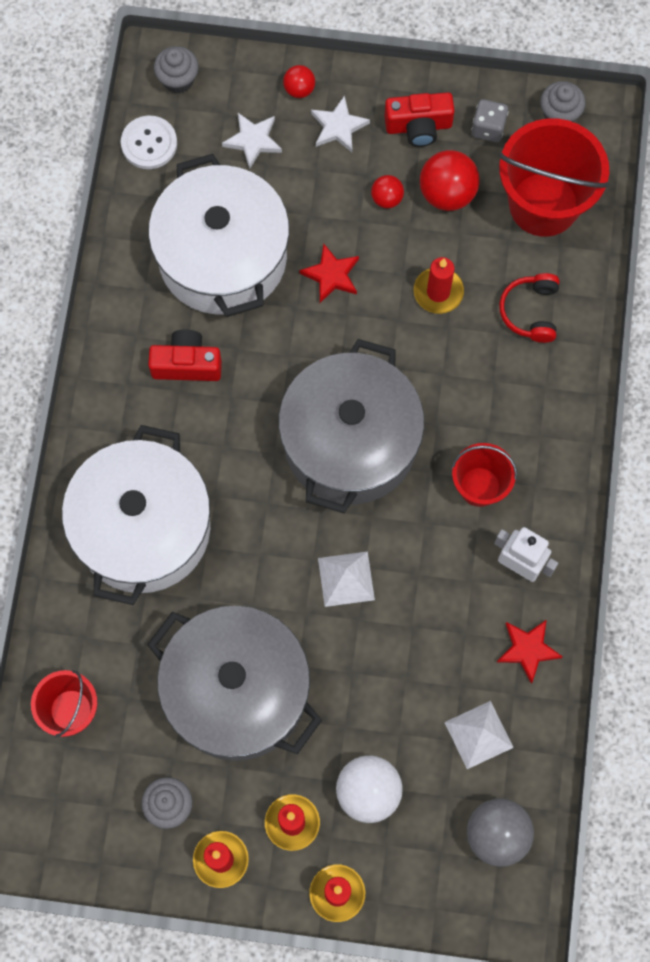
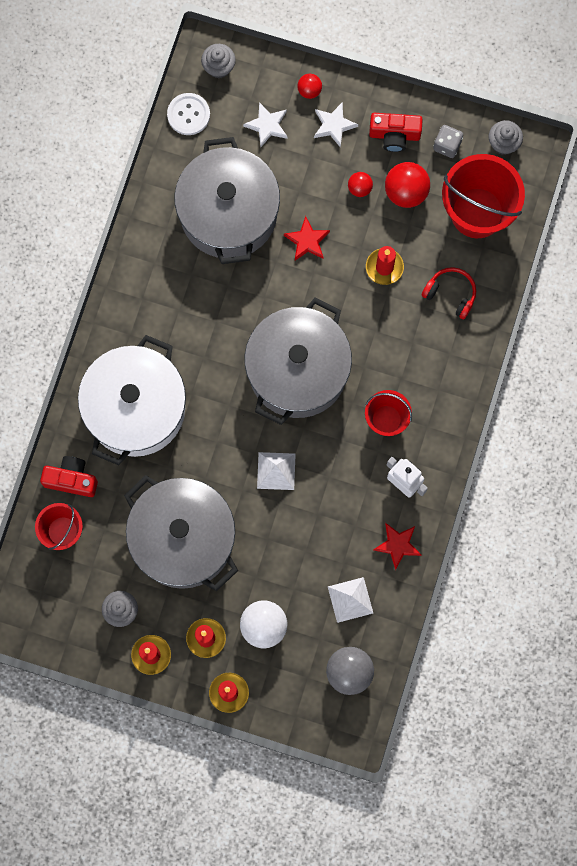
camera: 10 degrees right, 5 degrees up
white pot [148,154,289,317] -> grey pot [174,137,280,264]
red camera [148,330,222,381] -> red camera moved to [40,456,98,497]
red headphones [499,273,559,343] -> red headphones turned 105 degrees clockwise [422,267,476,319]

